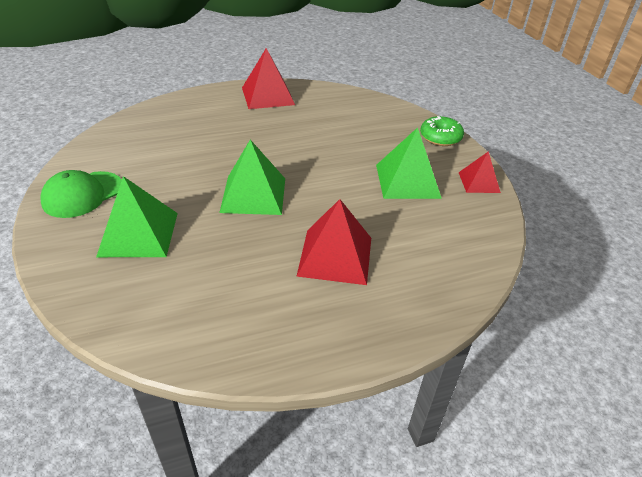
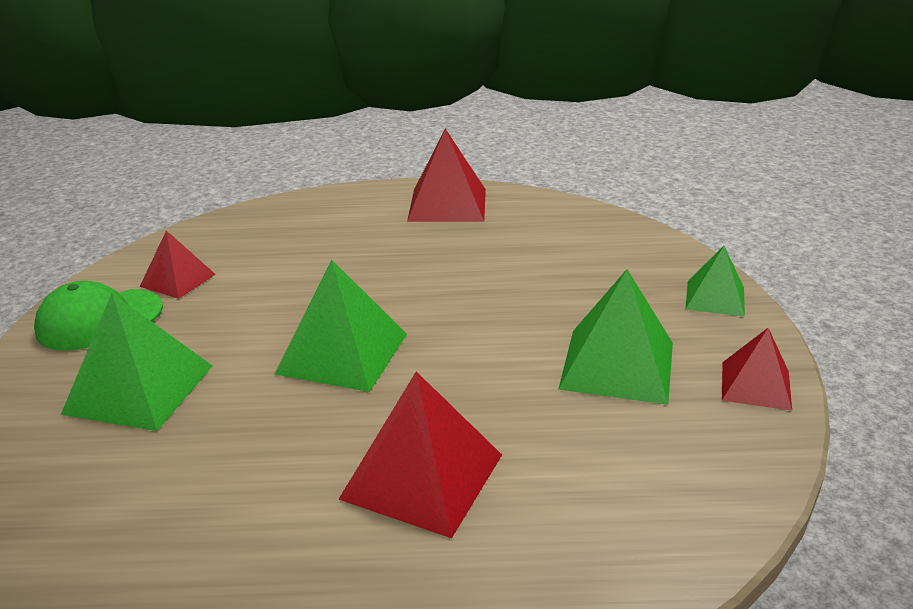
camera: 20 degrees right, 10 degrees down
green donut [420,116,464,146] -> green pyramid [686,246,745,317]
none -> red pyramid [140,230,216,299]

